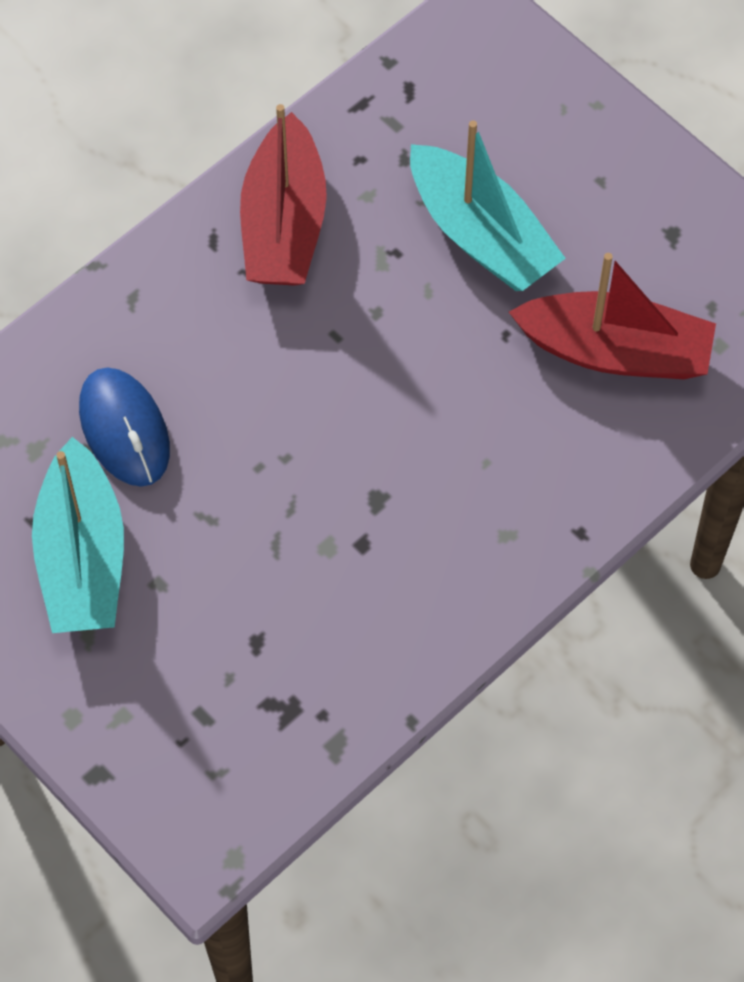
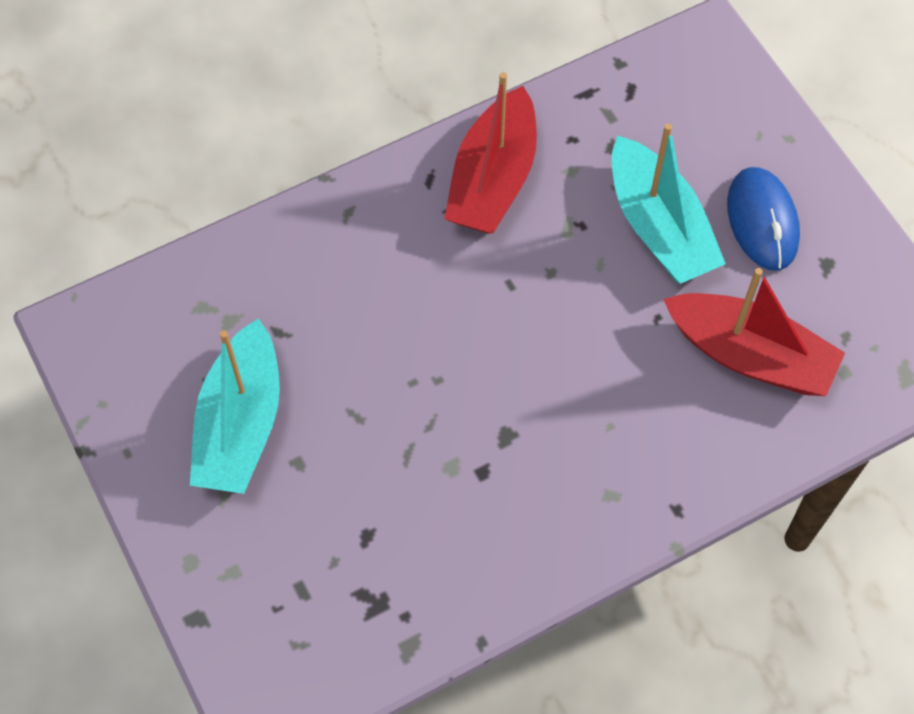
camera: 15 degrees right, 0 degrees up
blue mouse [79,368,170,487] -> blue mouse moved to [727,167,800,271]

